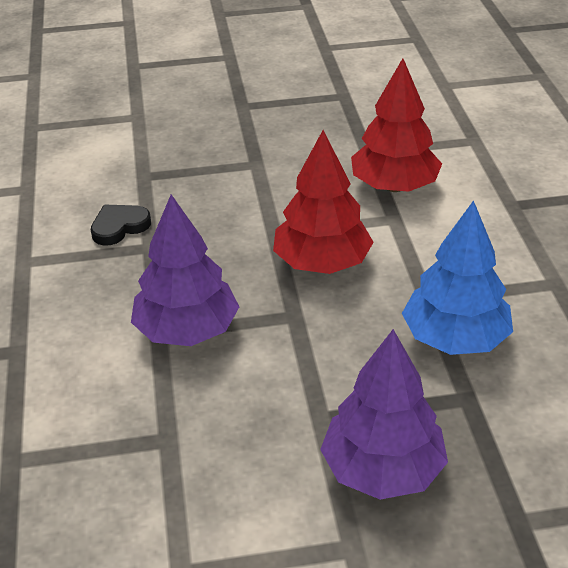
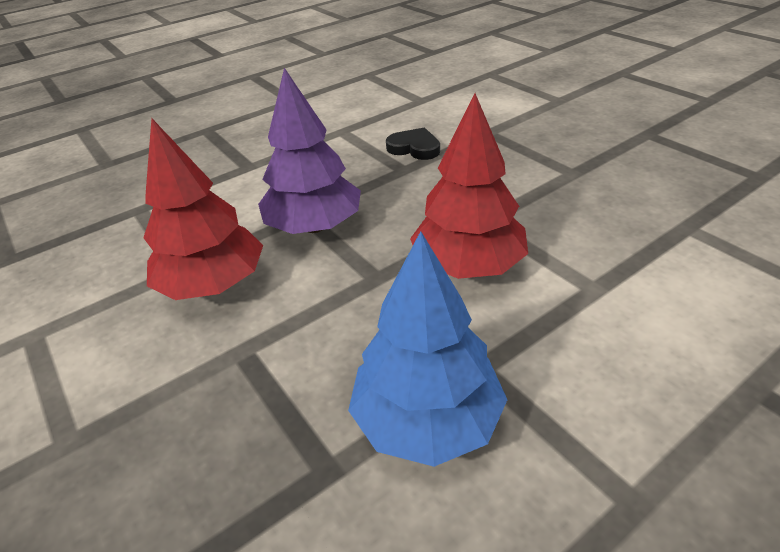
camera: 65 degrees right, 0 degrees up
purple tree [320,329,448,500] -> none
red tree [351,58,442,192] -> red tree moved to [143,118,263,300]

